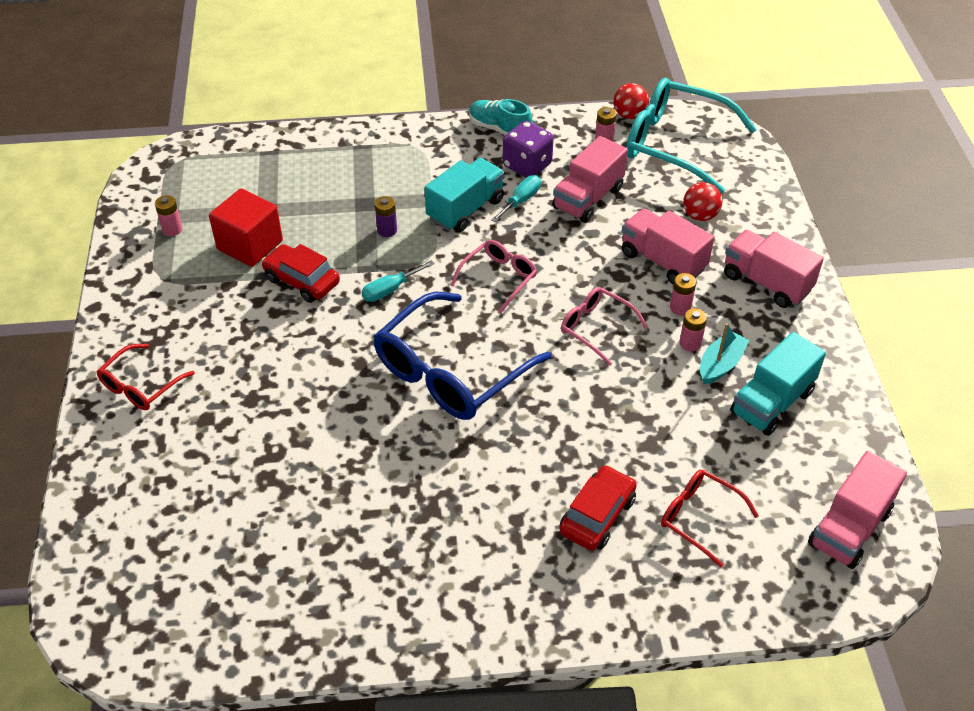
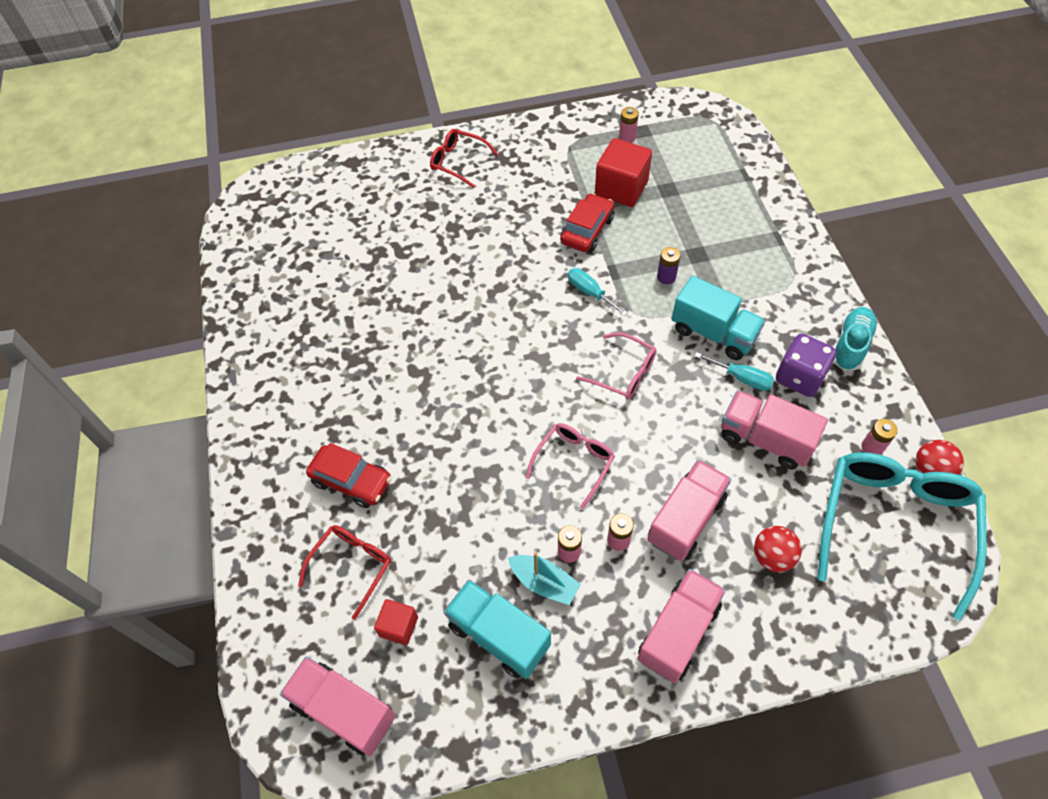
camera: 85 degrees right, 10 degrees up
blue glasses [373,292,551,420] -> none
none -> red cube [374,599,418,645]

